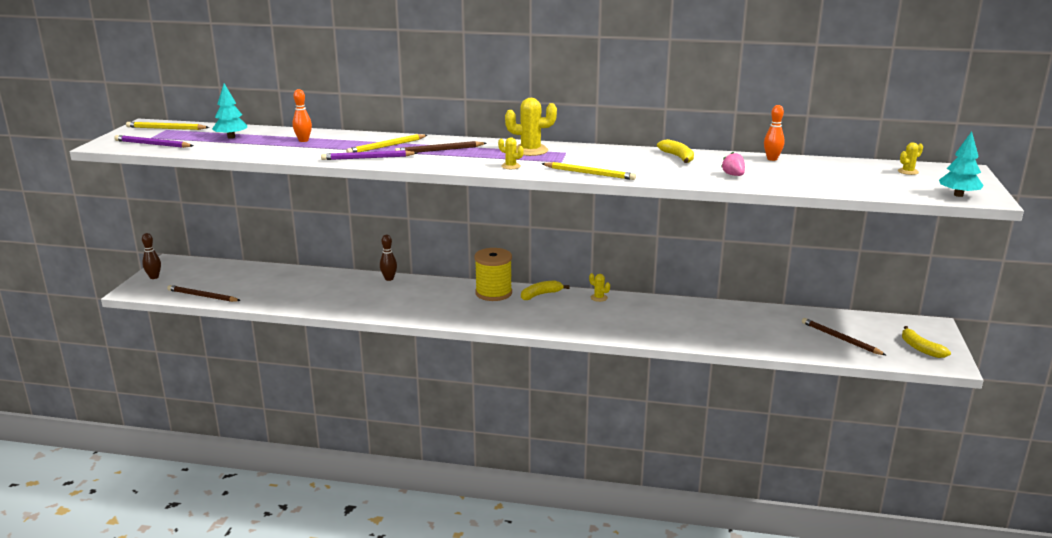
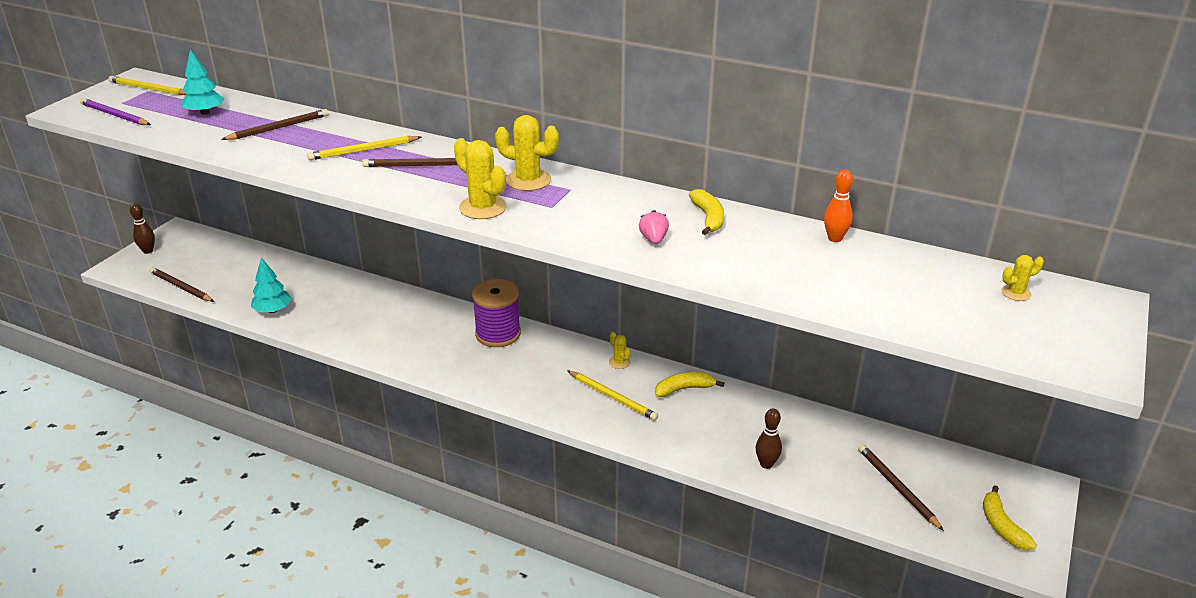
camera: 15 degrees right, 10 degrees up
orange bowling pin [293,89,312,142] -> brown pencil [221,109,329,140]
purple pencil [321,150,417,160] -> none
brown bowling pin [380,235,397,281] -> brown bowling pin moved to [756,408,782,469]
yellow spool [474,248,512,301] -> purple spool [472,279,521,347]
yellow cactus [498,138,524,169] -> yellow cactus [454,138,507,219], size x1.90
yellow banana [521,280,570,300] -> yellow banana moved to [655,372,724,397]
yellow pencil [542,162,636,180] -> yellow pencil moved to [567,370,658,420]
pink strawberry [721,152,745,176] -> pink strawberry moved to [639,210,669,244]
turquoise tree [939,131,984,197] -> turquoise tree moved to [251,257,292,313]

